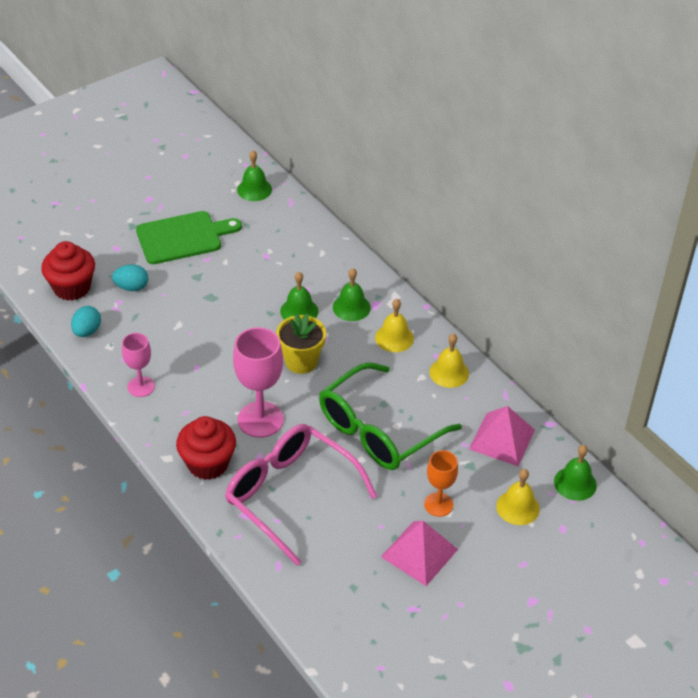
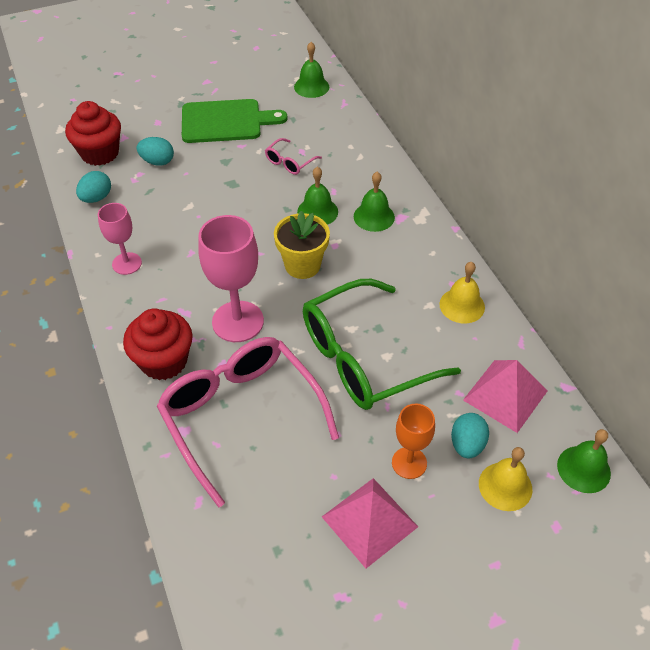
camera: 15 degrees right, 5 degrees up
yellow bell [375,299,414,352] -> none
none -> pink glasses [265,138,322,175]
none -> turquoise egg [451,413,489,458]

